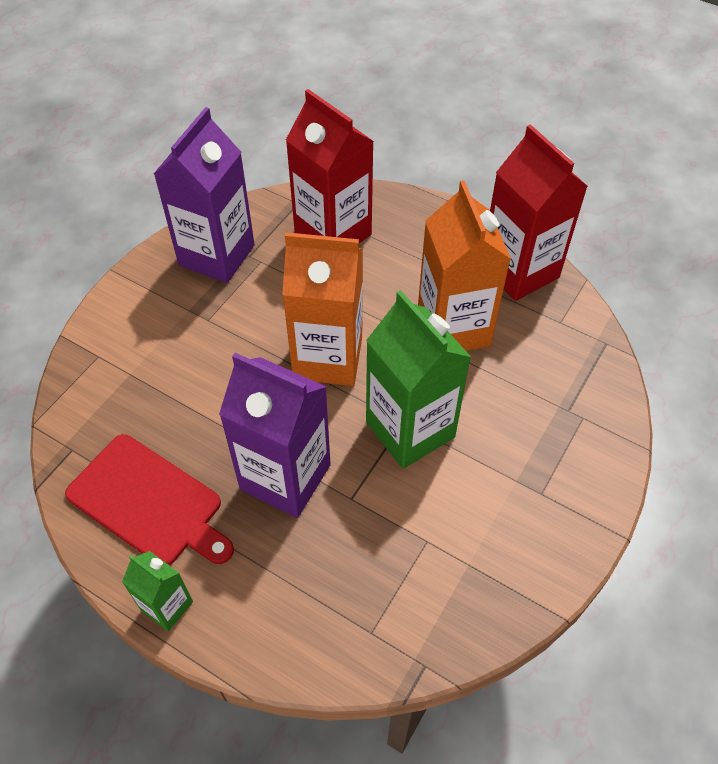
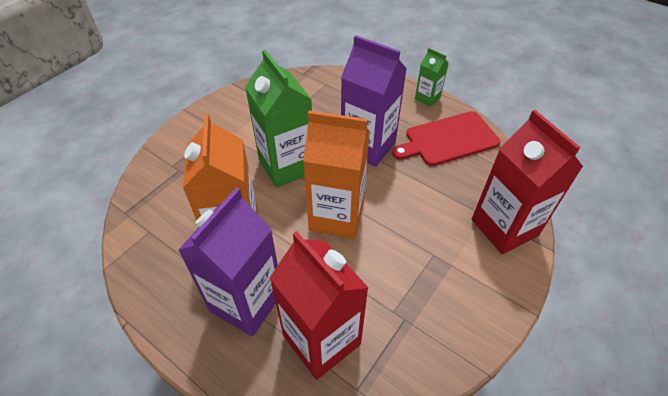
camera: 175 degrees left, 5 degrees down
red cutting board [65,434,234,565] -> red cutting board turned 60 degrees counterclockwise [392,111,500,166]
purple carton [154,107,255,283] -> purple carton moved to [178,187,278,337]
red carton [490,124,588,301] -> red carton moved to [472,110,583,254]

